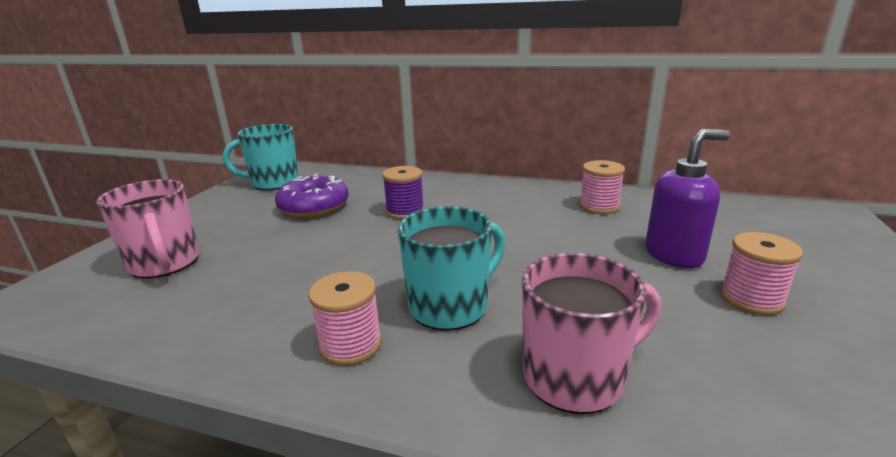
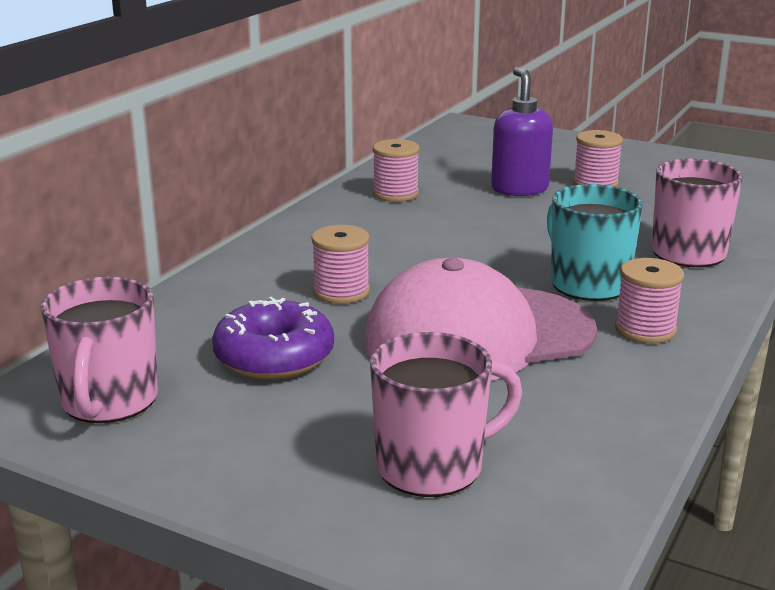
camera: 80 degrees left, 0 degrees up
turquoise mug [223,124,299,190] -> pink mug [40,277,158,423]
purple spool [382,166,424,219] -> pink spool [311,225,370,304]
none -> pink cap [364,258,597,381]

